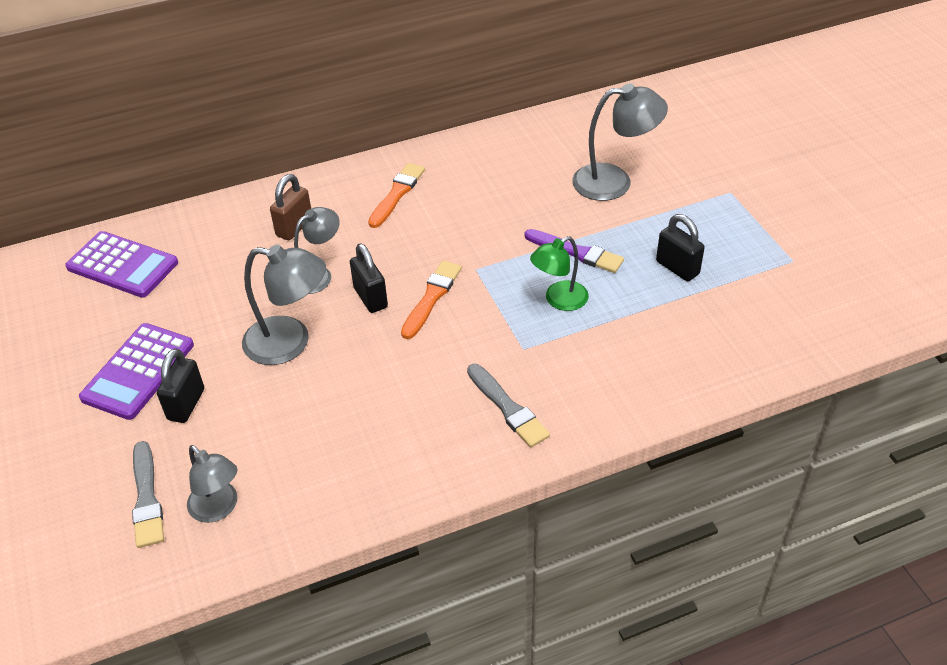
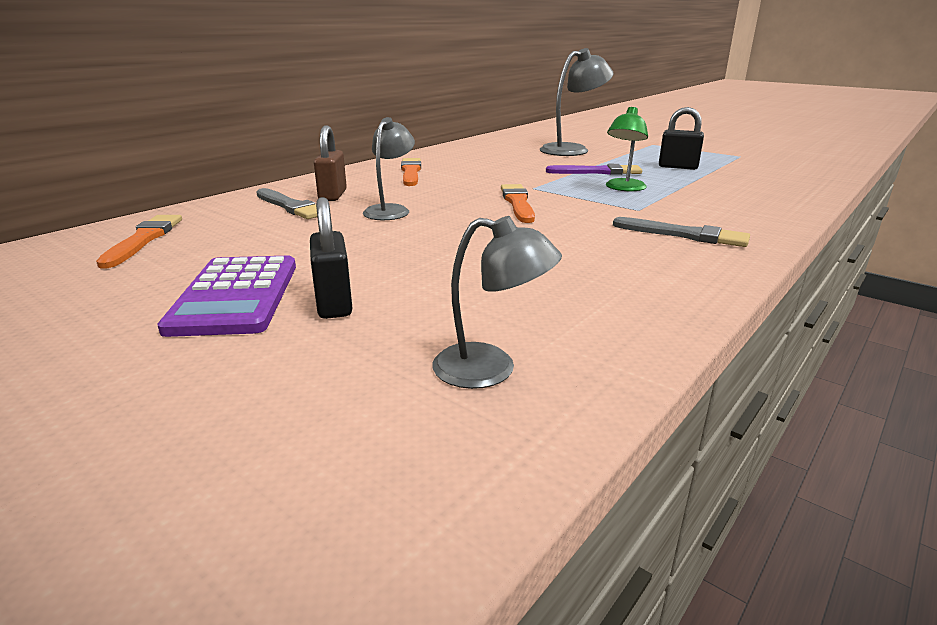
camera: 30 degrees left, 20 degrees down
purple calculator [65,231,178,298] -> orange brush [96,215,182,268]
grey brush [132,441,164,548] -> grey brush moved to [256,188,317,219]
grey lamp [242,245,326,365] -> none
black padlock [350,243,388,313] -> none

